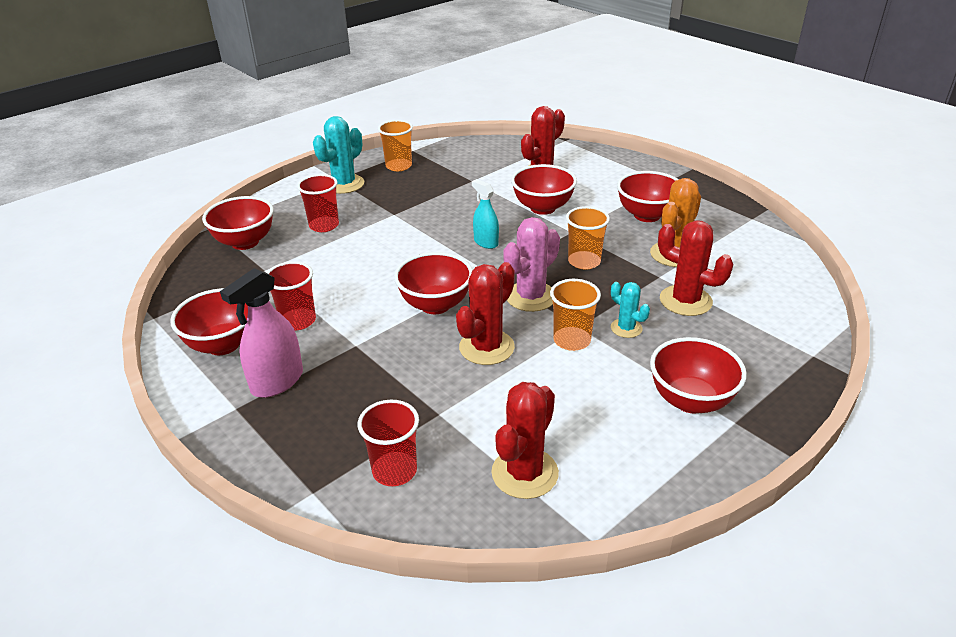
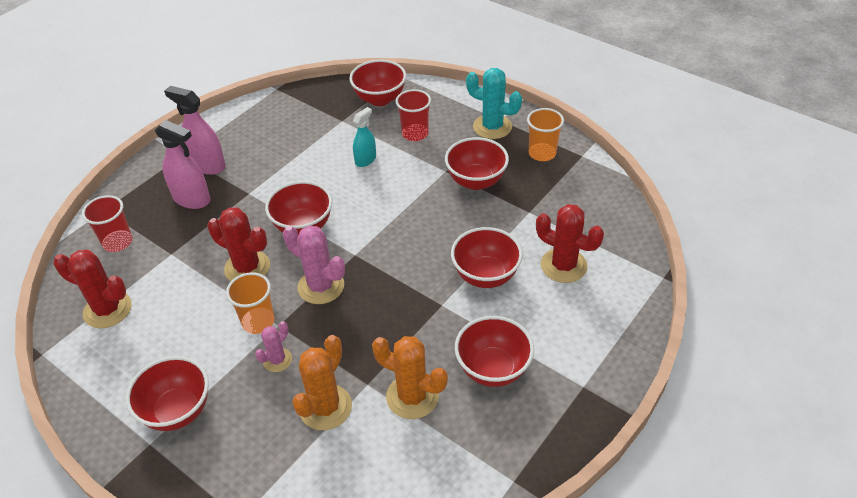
camera: 80 degrees right, 10 degrees up
red bowl [170,288,248,355] -> red bowl moved to [445,137,509,190]
red cup [266,261,316,330] -> none
turquoise spray bottle [472,179,499,249] -> turquoise spray bottle moved to [353,107,376,167]
orange cup [566,206,610,270] -> none
turquoise cactus [611,282,650,338] -> pink cactus [255,321,292,372]
red cactus [658,220,733,316] -> orange cactus [292,335,352,430]
none -> pink spray bottle [155,120,211,209]

